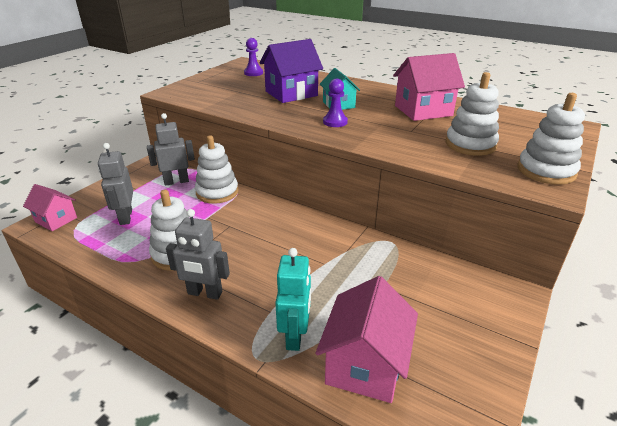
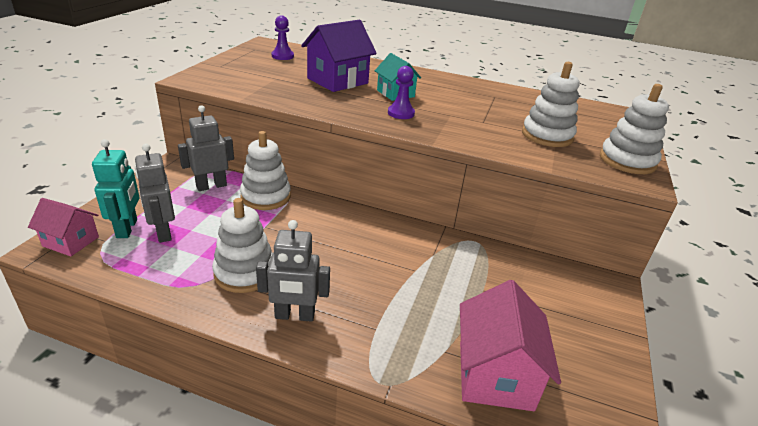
camera: 15 degrees left, 0 degrees up
turquoise robot [275,248,311,351] -> turquoise robot moved to [92,139,140,238]
pink house [393,53,465,121] -> none

